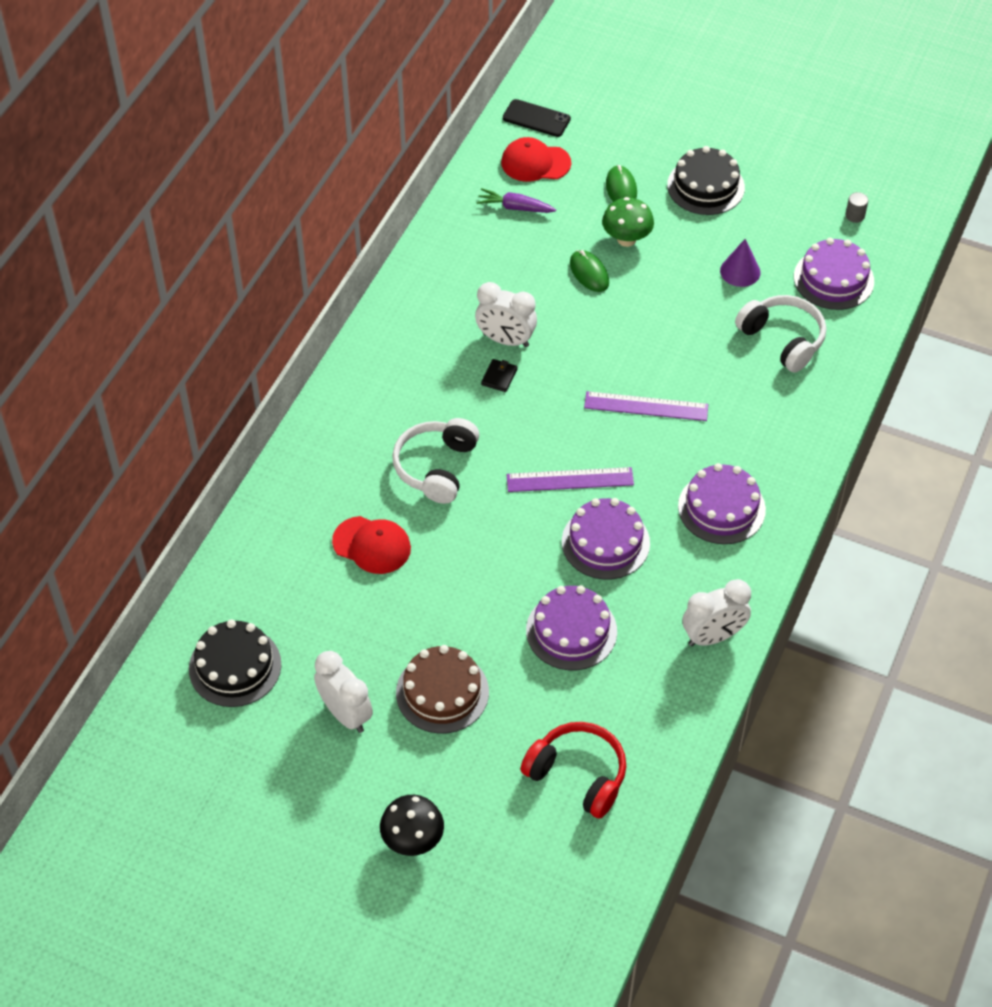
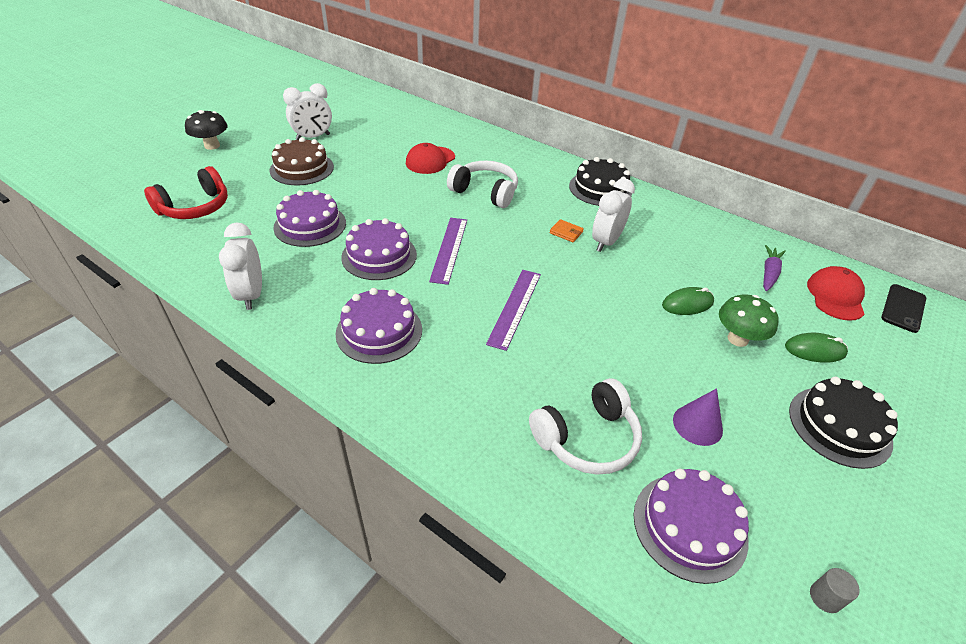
camera: 100 degrees right, 10 degrees down
black cake [189,619,281,707] -> black cake moved to [569,157,632,206]
black wallet [481,359,517,392] -> orange wallet [550,219,584,242]

